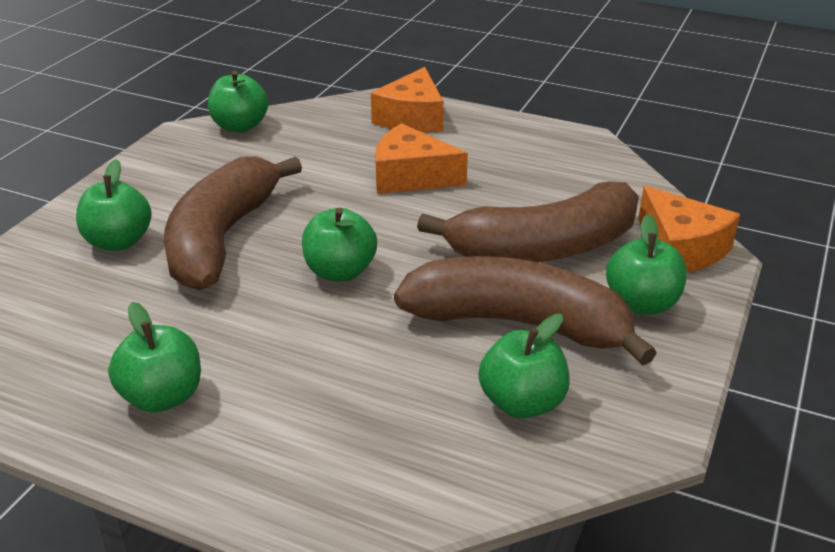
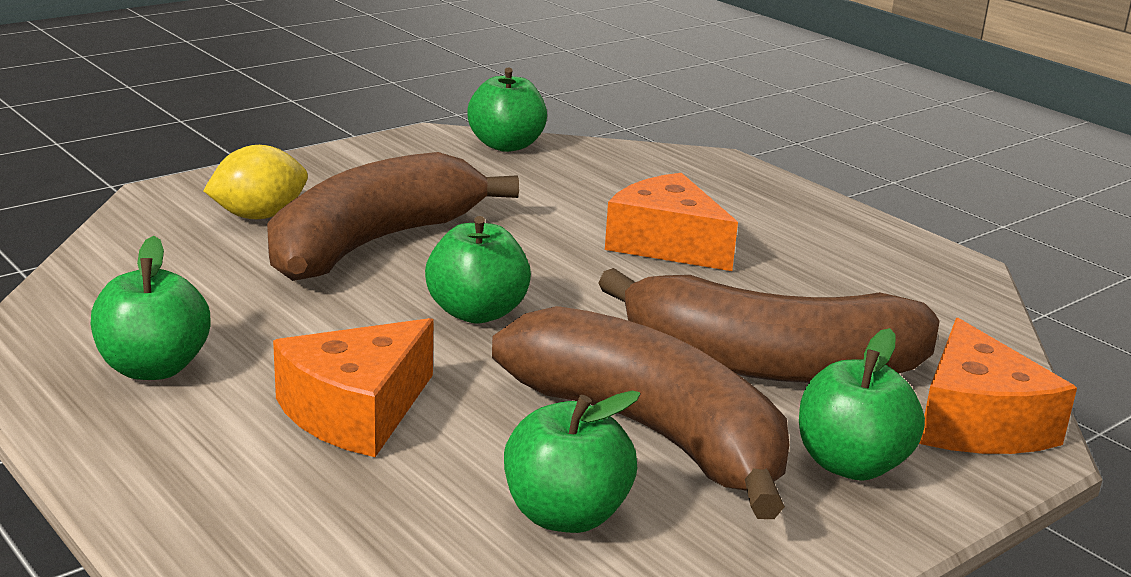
camera: 25 degrees right, 10 degrees down
green apple [76,159,152,251] -> yellow lemon [203,145,308,219]
orange cheese [371,67,444,133] -> orange cheese moved to [273,318,434,457]

